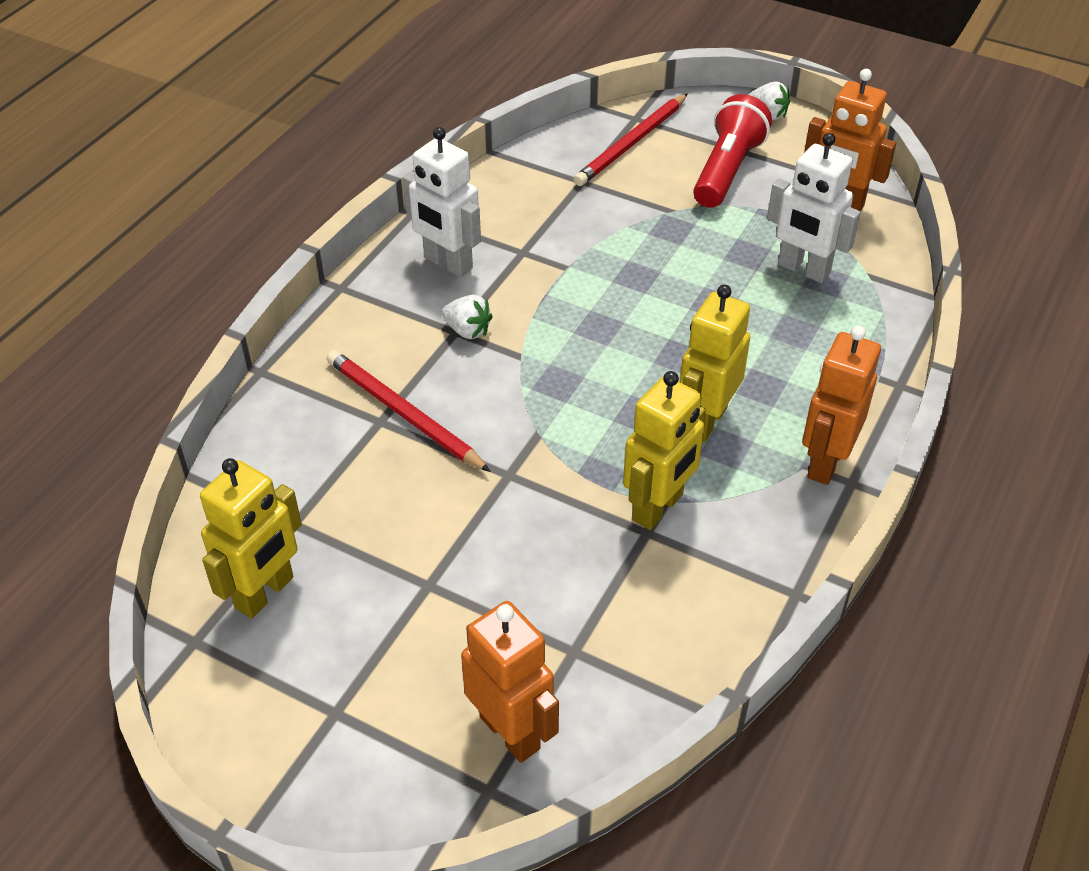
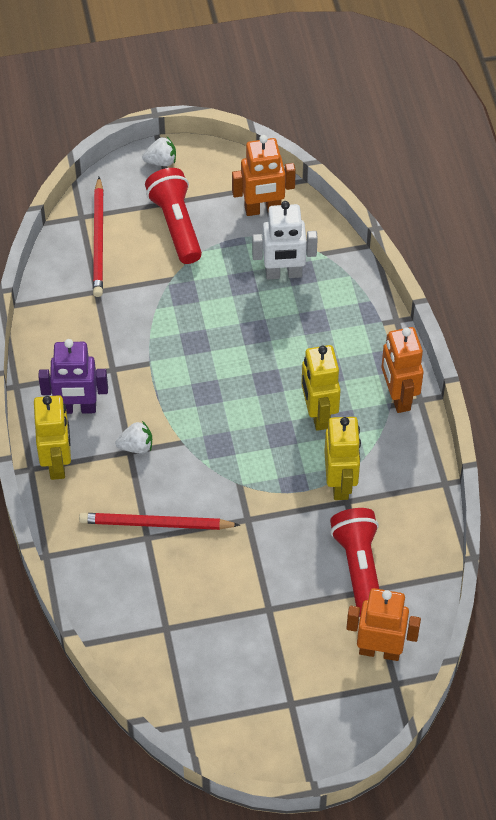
camera: 40 degrees left, 10 degrees up
yellow robot [200,458,302,619] -> yellow robot moved to [34,395,71,480]
white robot [403,127,481,277] -> purple robot [38,339,108,414]
none -> red flashlight [330,508,379,617]

